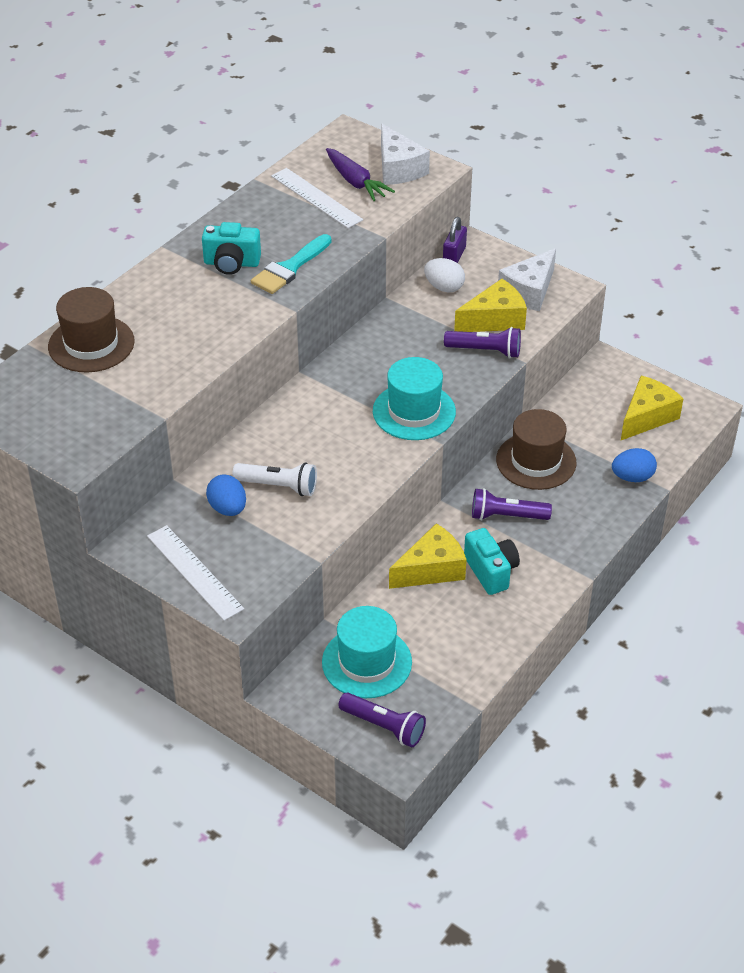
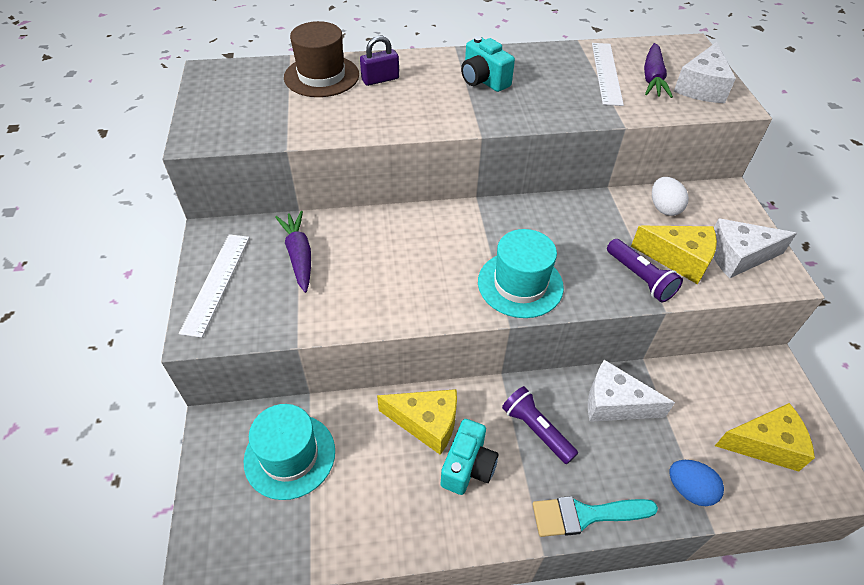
camera: 45 degrees right, 5 degrees up
blue egg [206,475,246,516] -> purple carrot [275,211,311,293]
white flashlight [232,462,317,496] -> none
turquoise brush [251,234,331,294] -> turquoise brush moved to [532,496,658,537]
purple flashlight [338,693,426,747] -> none
purple padlock [443,217,467,263] -> purple padlock moved to [360,36,399,86]
brown hat [496,409,576,490] -> white cheese [588,360,675,422]

